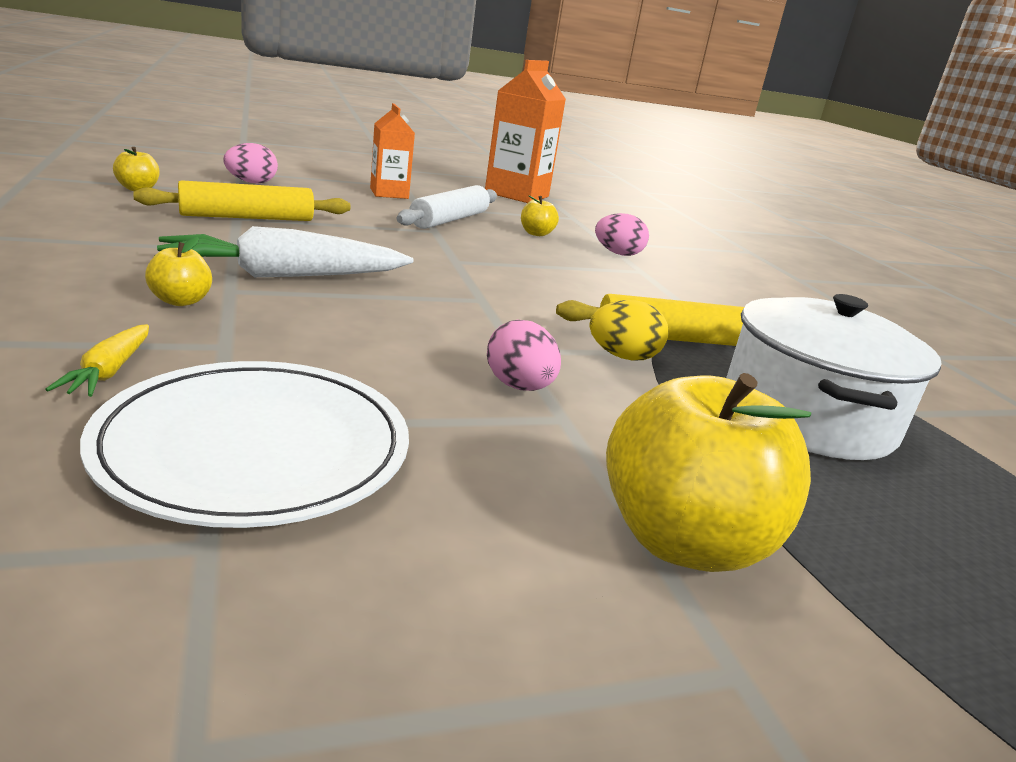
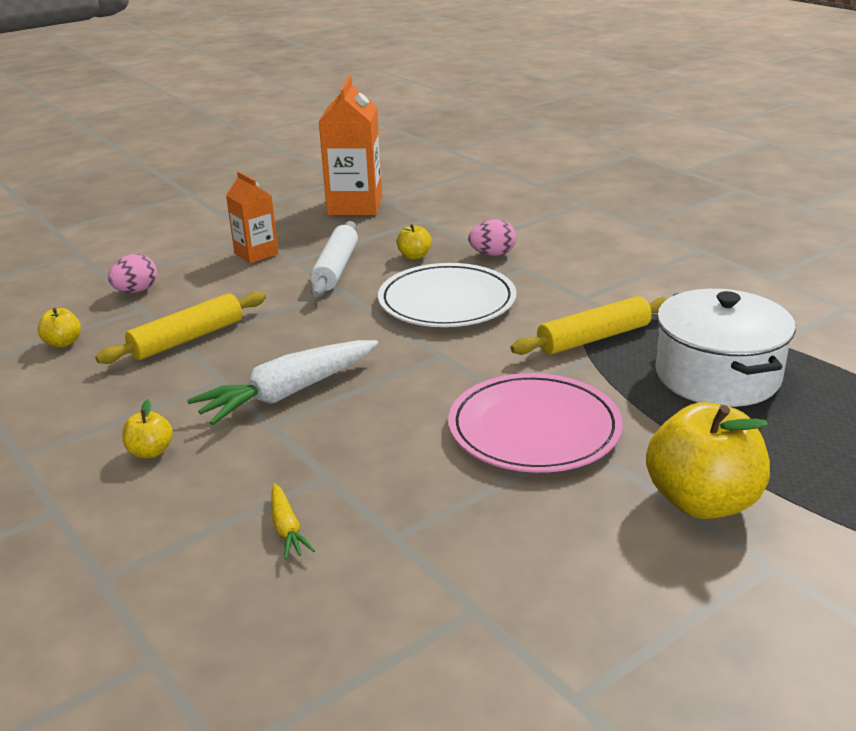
camera: 15 degrees left, 5 degrees up
white plate [80,361,409,528] -> white plate moved to [378,263,516,327]
yellow apple [145,237,212,306] -> yellow apple moved to [122,399,173,458]
pink egg [487,320,561,391] -> pink plate [448,373,623,473]
yellow egg [590,300,668,360] -> none

